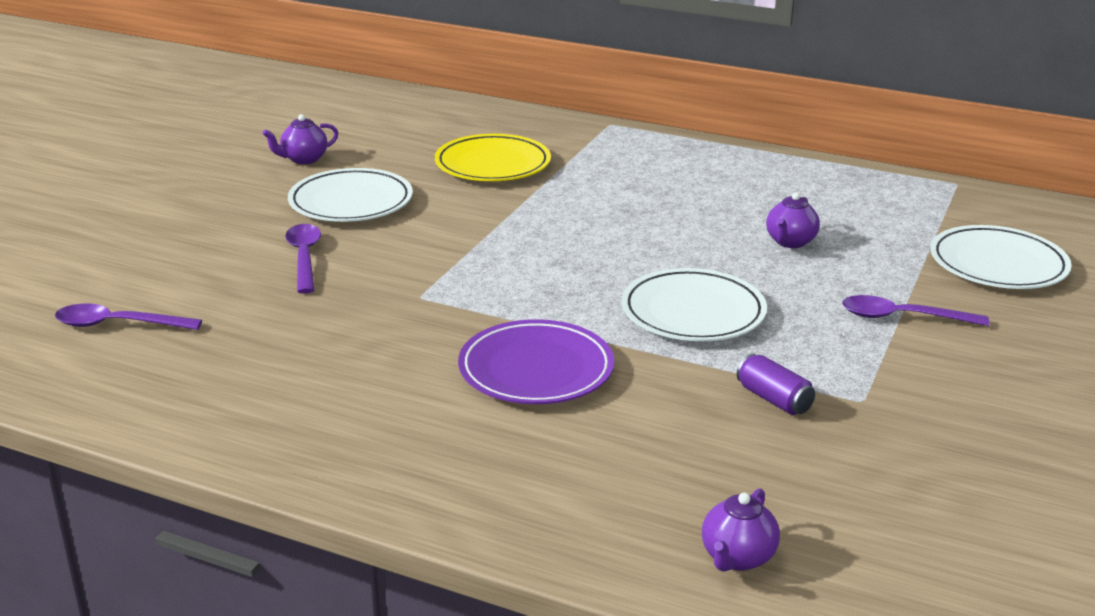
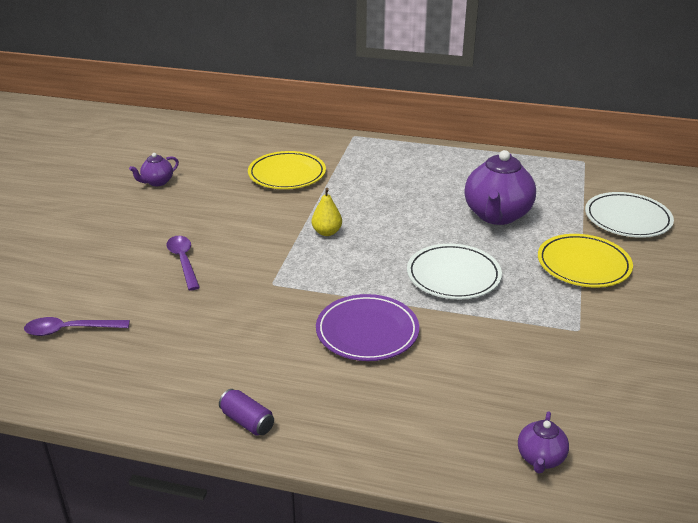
camera: 10 degrees left, 5 degrees up
white plate [288,168,413,222] -> none
purple can [737,354,815,415] -> purple can moved to [219,389,274,436]
purple teapot [766,192,820,248] -> purple teapot [465,150,536,225], size x2.05
purple spoon [842,295,989,326] -> yellow plate [538,234,633,287]
none -> yellow pear [312,188,342,236]

